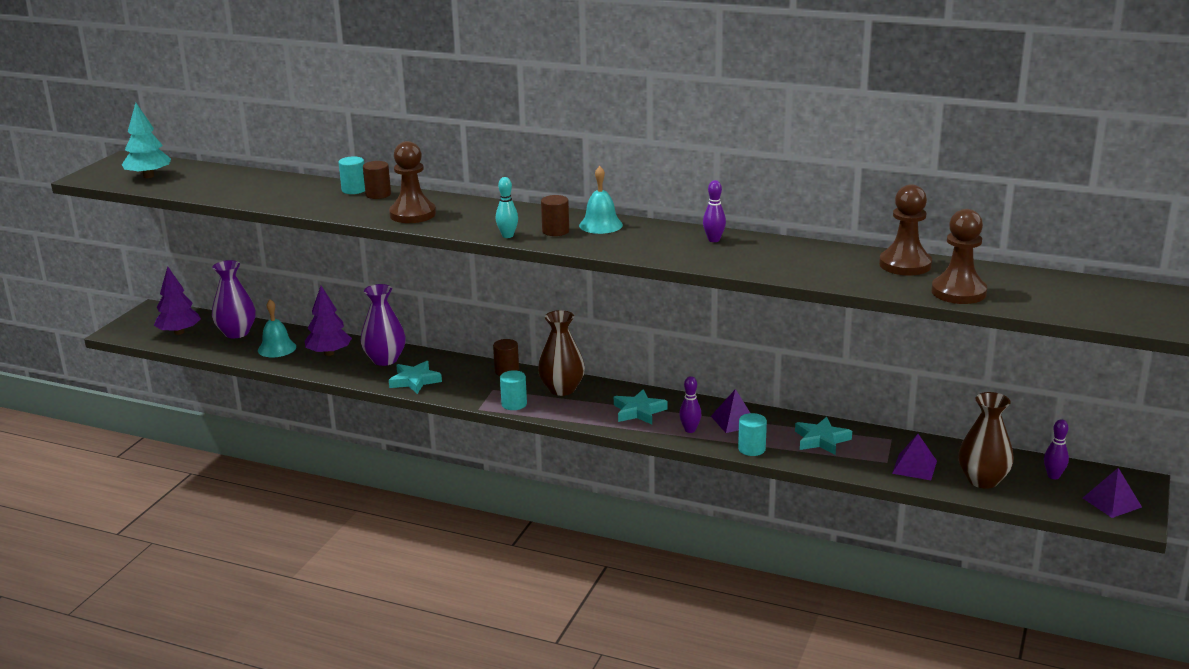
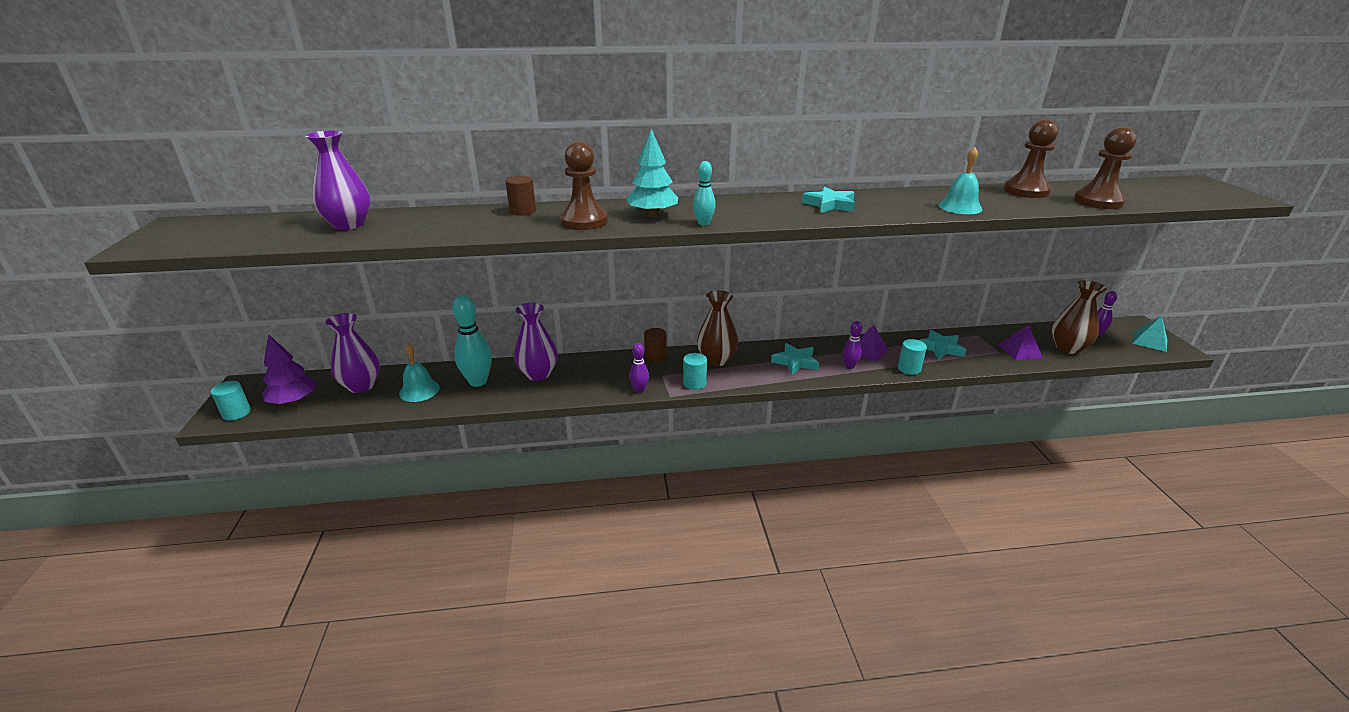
camera: 30 degrees left, 5 degrees up
turquoise tree [122,103,171,178] -> turquoise tree moved to [626,129,678,217]
purple tree [305,286,352,356] -> turquoise bowling pin [452,295,492,387]
turquoise cylinder [338,156,365,194] -> turquoise cylinder moved to [211,381,251,420]
turquoise star [389,361,442,394] -> turquoise star moved to [802,186,855,213]
brown cylinder [541,195,569,236] -> none
turquoise bell [579,166,623,234] -> turquoise bell moved to [938,147,982,214]
purple bowling pin [703,180,726,242] -> purple bowling pin moved to [629,343,649,393]
purple pyramid [1083,468,1142,518] -> turquoise pyramid [1132,316,1167,352]
none -> purple vase [305,130,370,230]

